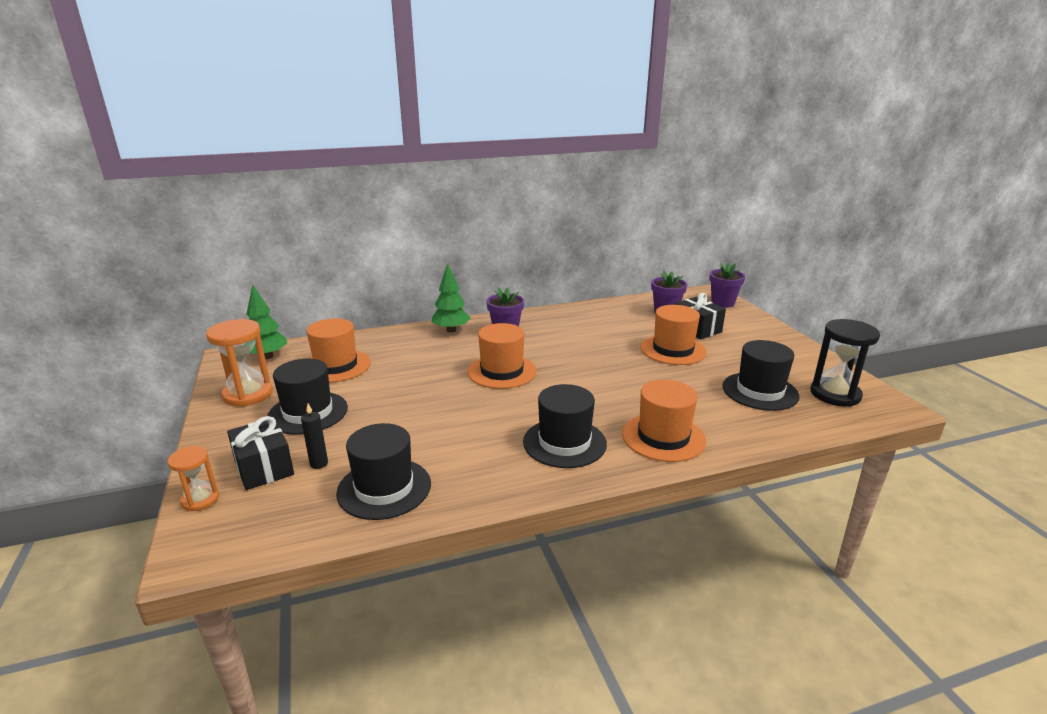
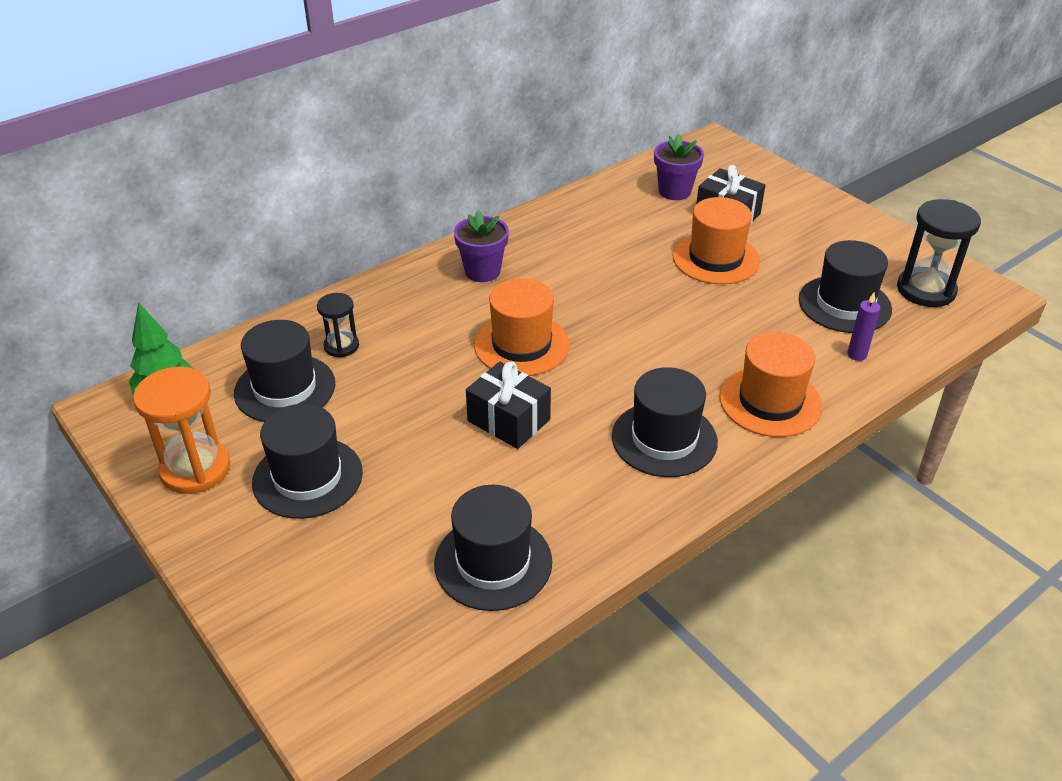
camera: 20 degrees left, 15 degrees up
orange hourglass [167,446,219,511] -> none
black gift [227,416,294,490] -> black gift moved to [466,362,551,449]
black candle [301,404,328,469] -> none
orange hat [306,318,371,383] -> black hat [234,320,335,422]
green tree [432,263,470,333] -> none
purple flower pot [709,262,745,308] -> none
none -> black hourglass [317,293,359,357]
none -> purple candle [847,293,881,361]

